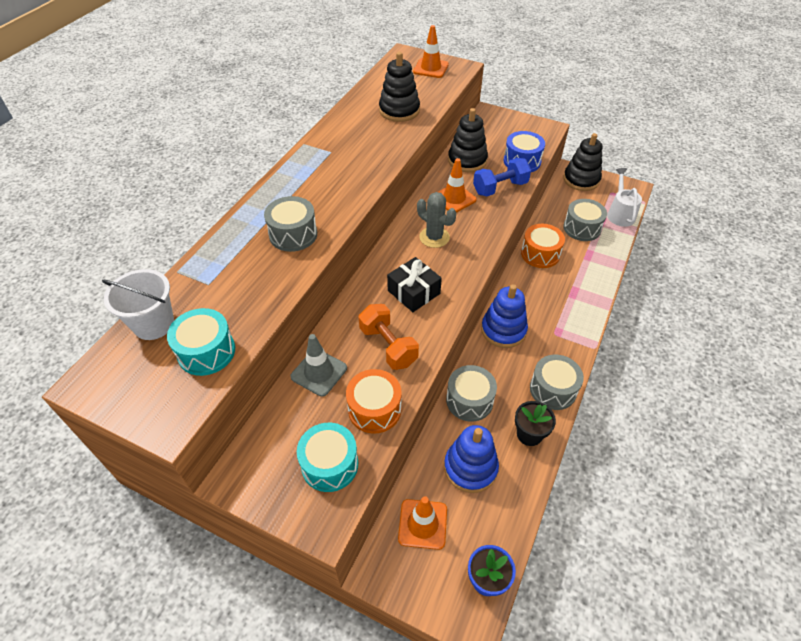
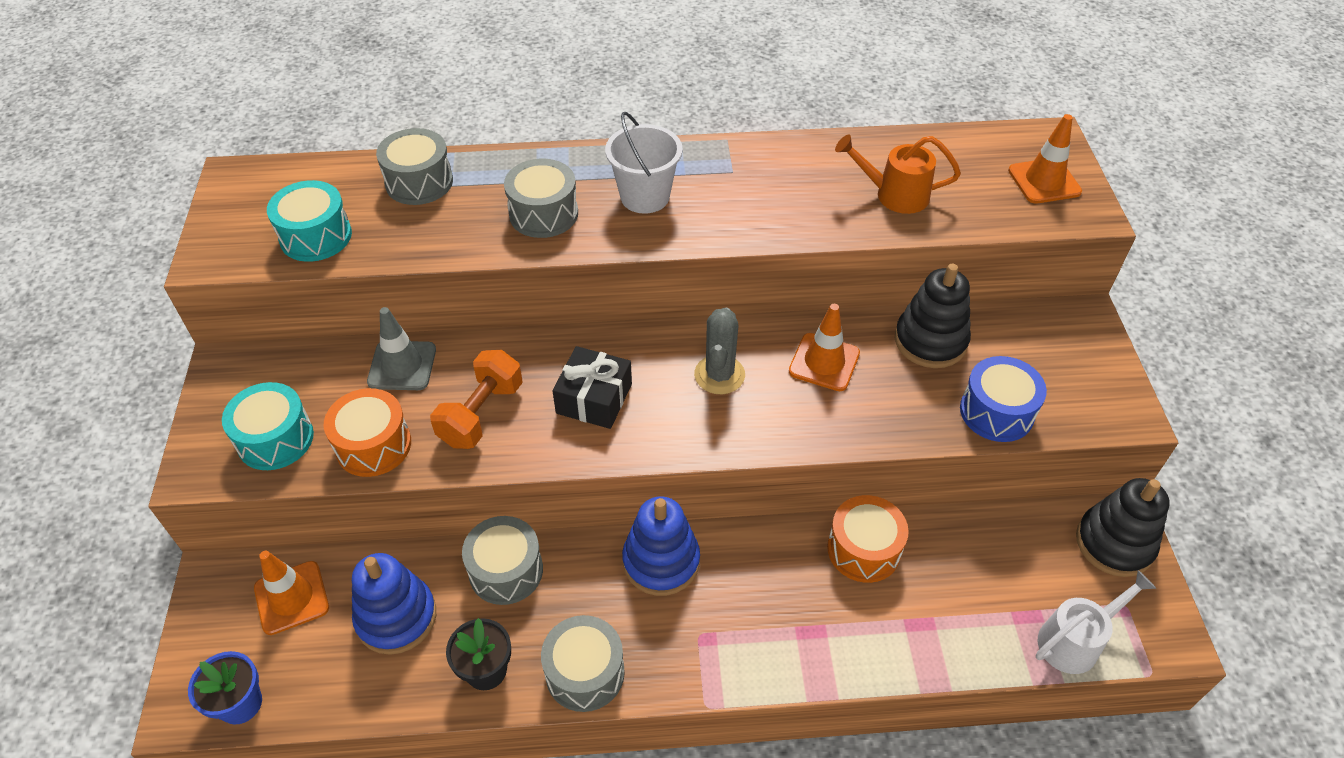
camera: 60 degrees right, 0 degrees up
white bucket [102,269,174,340] -> white bucket moved to [605,112,683,214]
black stacking toy [379,52,420,122] -> orange watering can [835,135,961,214]
blue dumbbell [473,158,531,196] -> none
grey drum [563,199,607,241] -> grey drum moved to [376,128,453,205]

